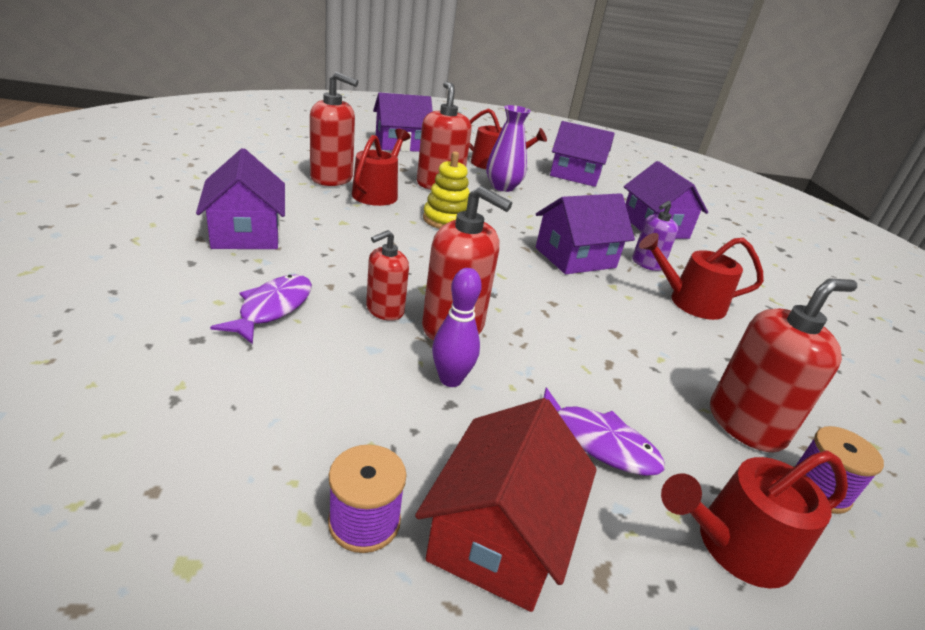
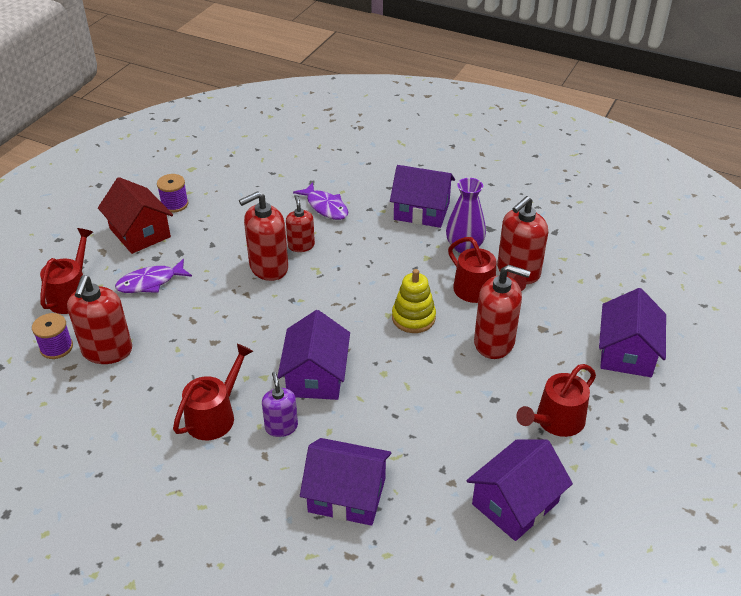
camera: 125 degrees right, 10 degrees up
purple bowling pin [432,268,482,387] -> none
purple vase [486,105,531,192] -> purple vase moved to [446,178,486,253]

